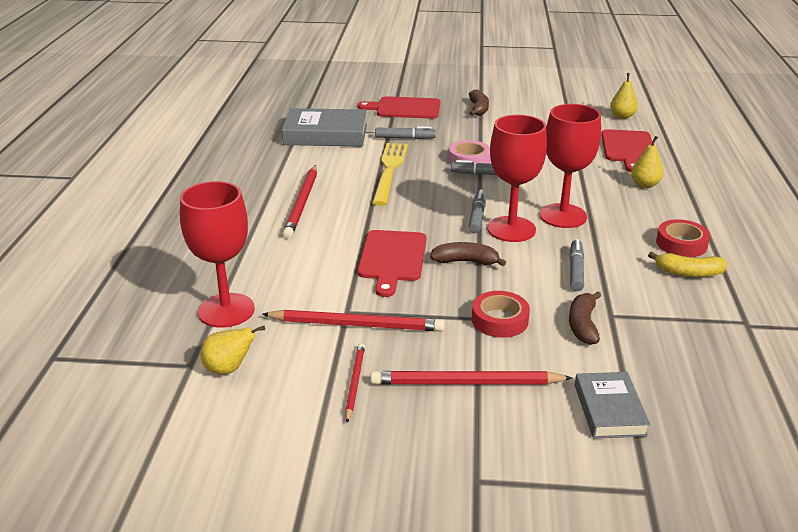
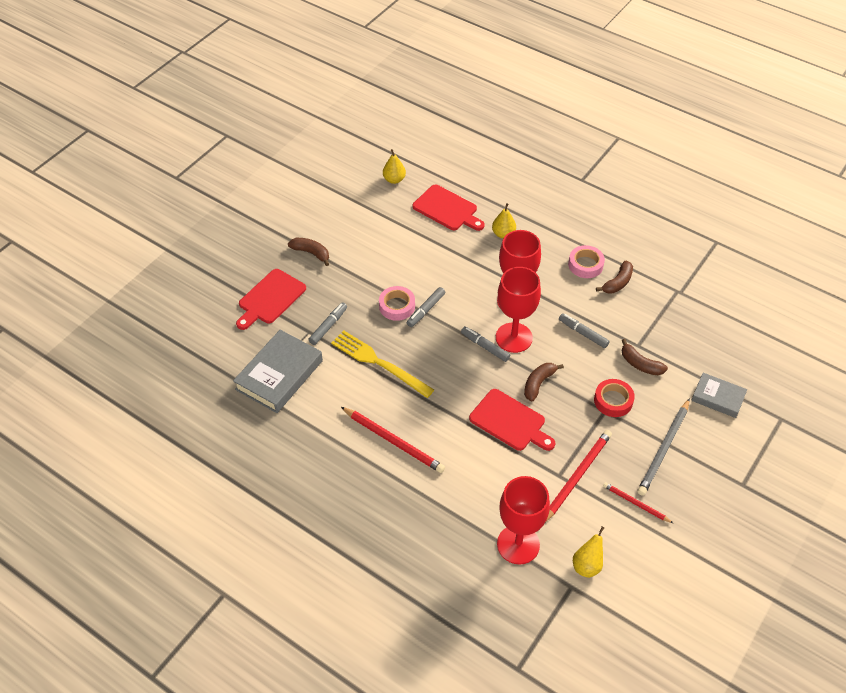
camera: 60 degrees left, 20 degrees up
red pencil [370,371,572,385] -> grey pencil [637,398,690,496]
yellow banana [648,252,727,277] -> brown banana [596,261,633,294]
red tape [656,219,710,257] -> pink tape [568,245,605,278]

